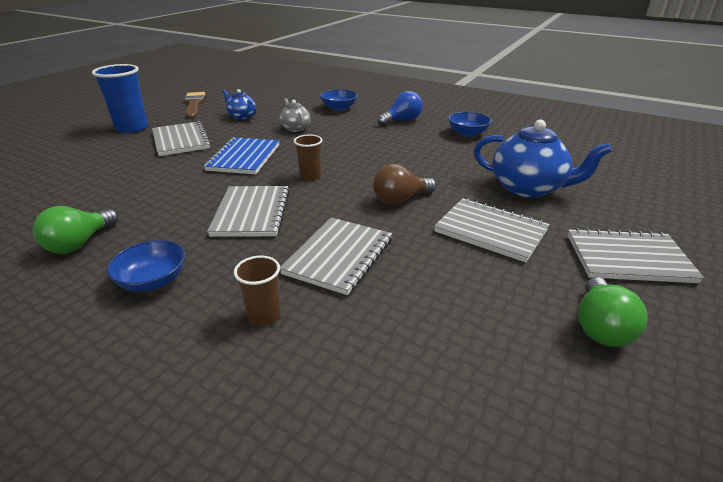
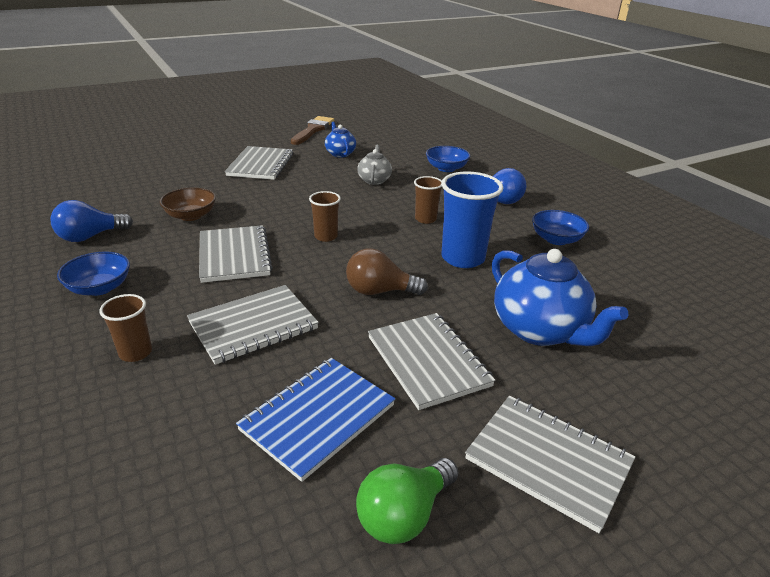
camera: 30 degrees right, 0 degrees up
green light bulb [33,206,118,254] -> blue light bulb [51,200,133,242]
blue cup [92,64,148,133] -> blue cup moved to [441,171,503,268]
blue notebook [204,137,279,174] -> blue notebook moved to [236,358,395,482]
grey notebook [207,186,290,237] -> grey notebook turned 45 degrees counterclockwise [199,225,273,283]
none -> brown bowl [160,187,216,221]
none -> brown cup [414,176,442,224]

